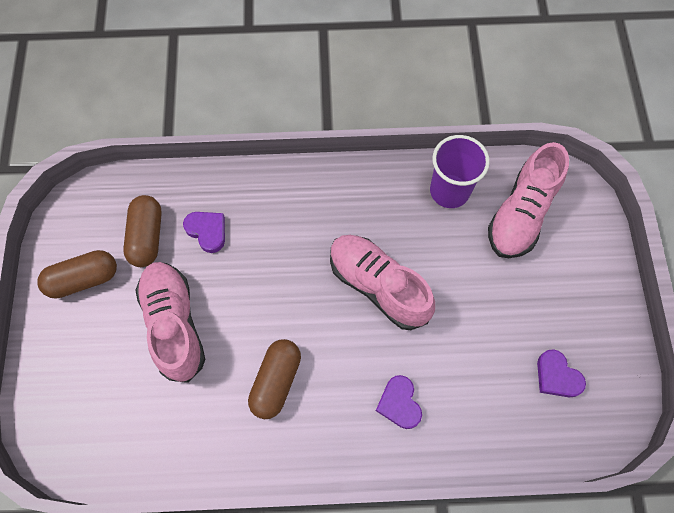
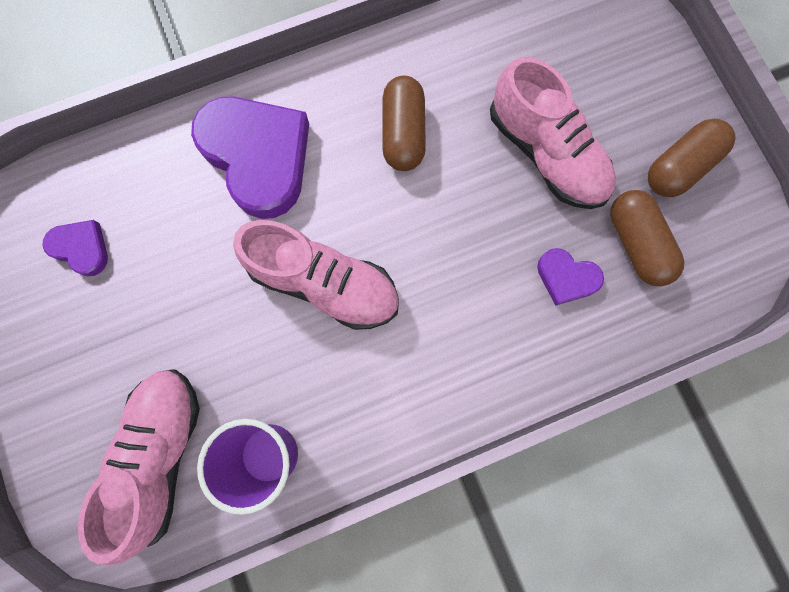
camera: 160 degrees right, 10 degrees up
purple heart [376,375,422,429] -> purple heart [191,96,309,219], size x2.10

